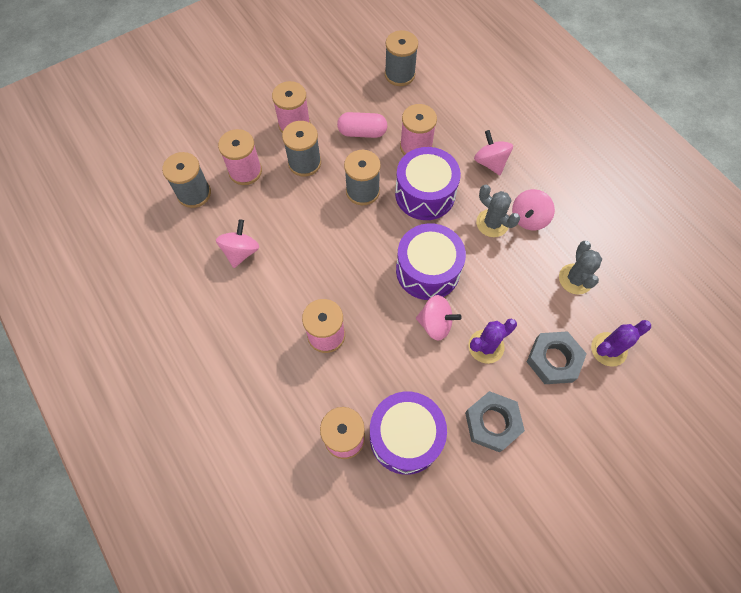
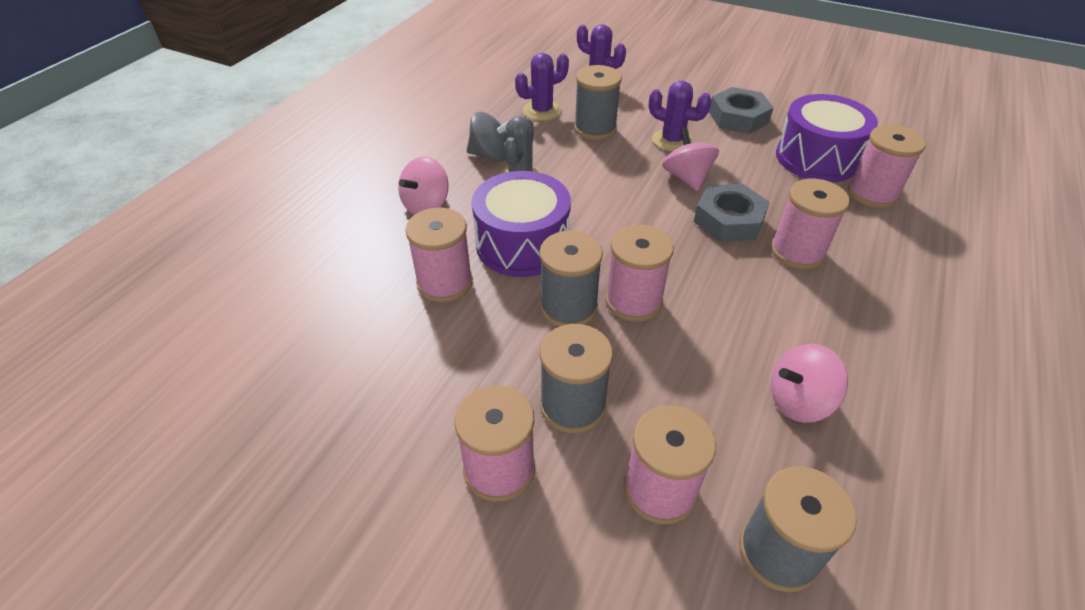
camera: 120 degrees left, 20 degrees down
pink capsule [337,112,387,138] -> none
grey spool [385,30,418,86] -> grey spool moved to [574,65,622,140]
purple drum [396,223,466,300] -> none
pink spinning top [512,189,555,230] -> grey spinning top [467,112,512,161]
grey nut [527,331,587,384] -> grey nut moved to [694,184,770,242]
grey cactus [559,241,602,295] -> purple cactus [515,53,569,121]
none -> pink spool [605,224,674,322]

